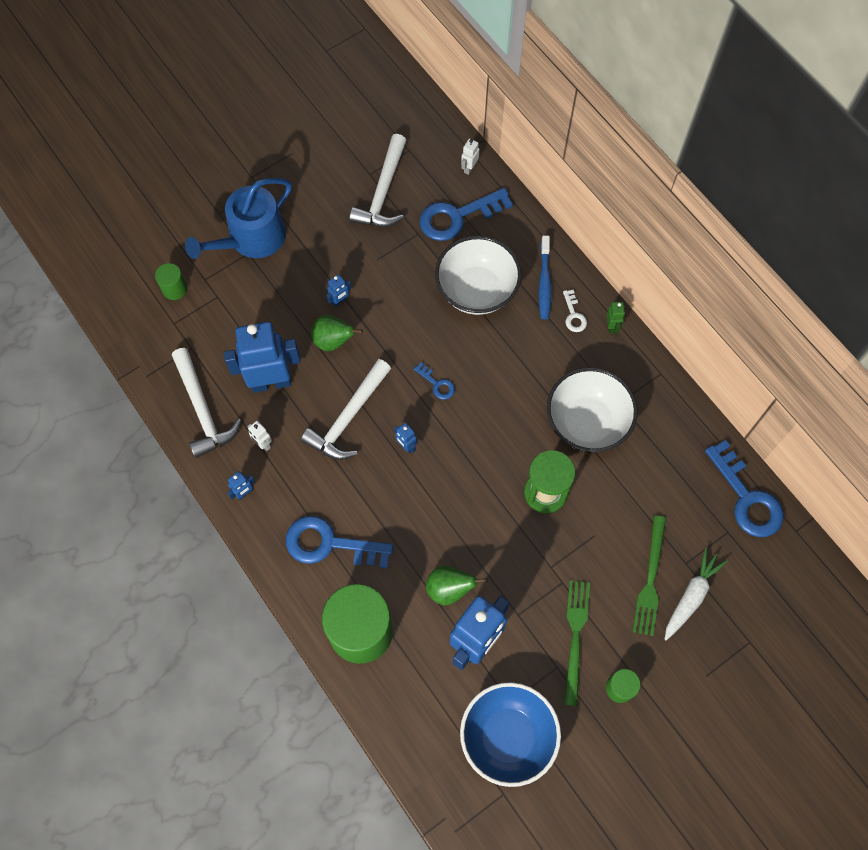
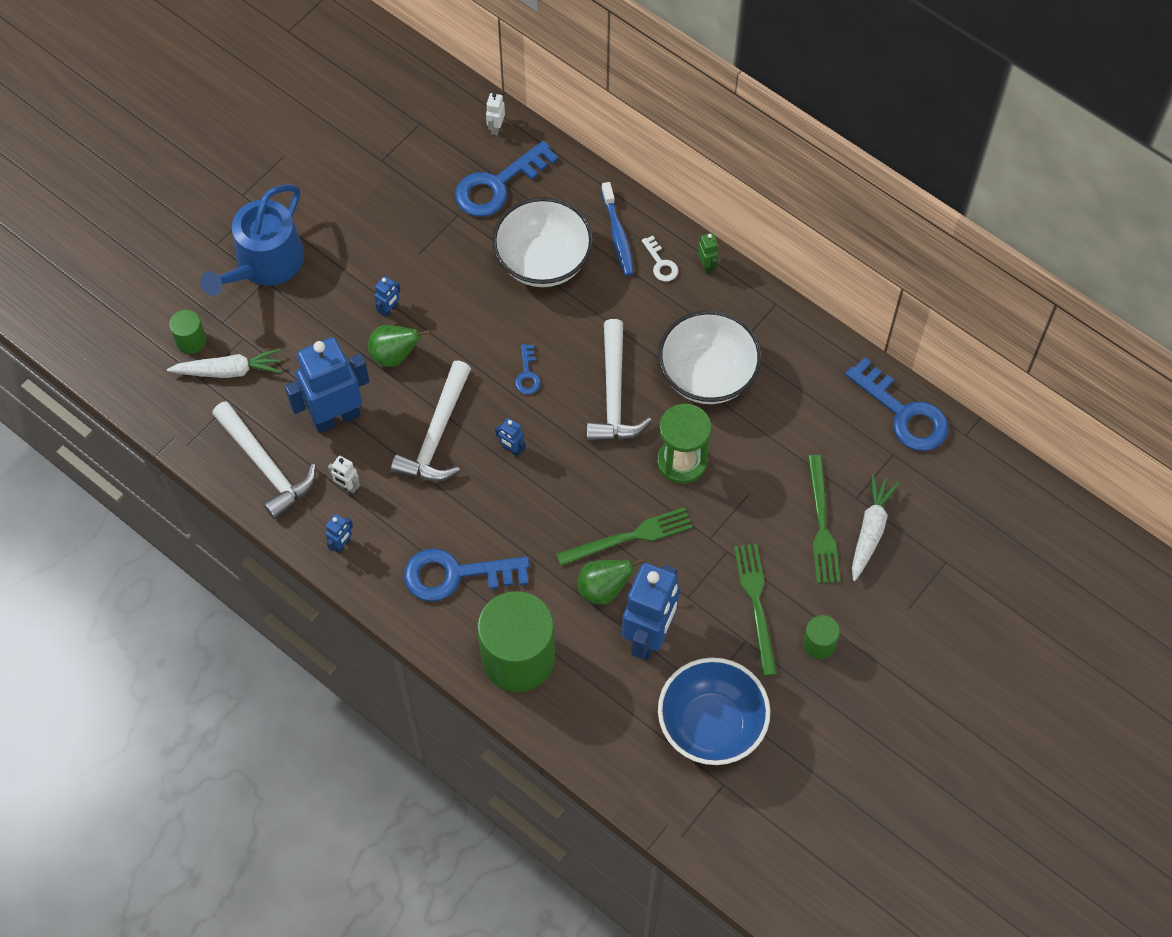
camera: 15 degrees left, 5 degrees down
white hammer [349,134,407,227] -> white hammer moved to [586,319,652,442]
blue key [414,362,455,399] -> blue key turned 60 degrees clockwise [515,344,541,394]
none -> white carrot [167,348,282,378]
none -> green fork [556,507,693,566]

